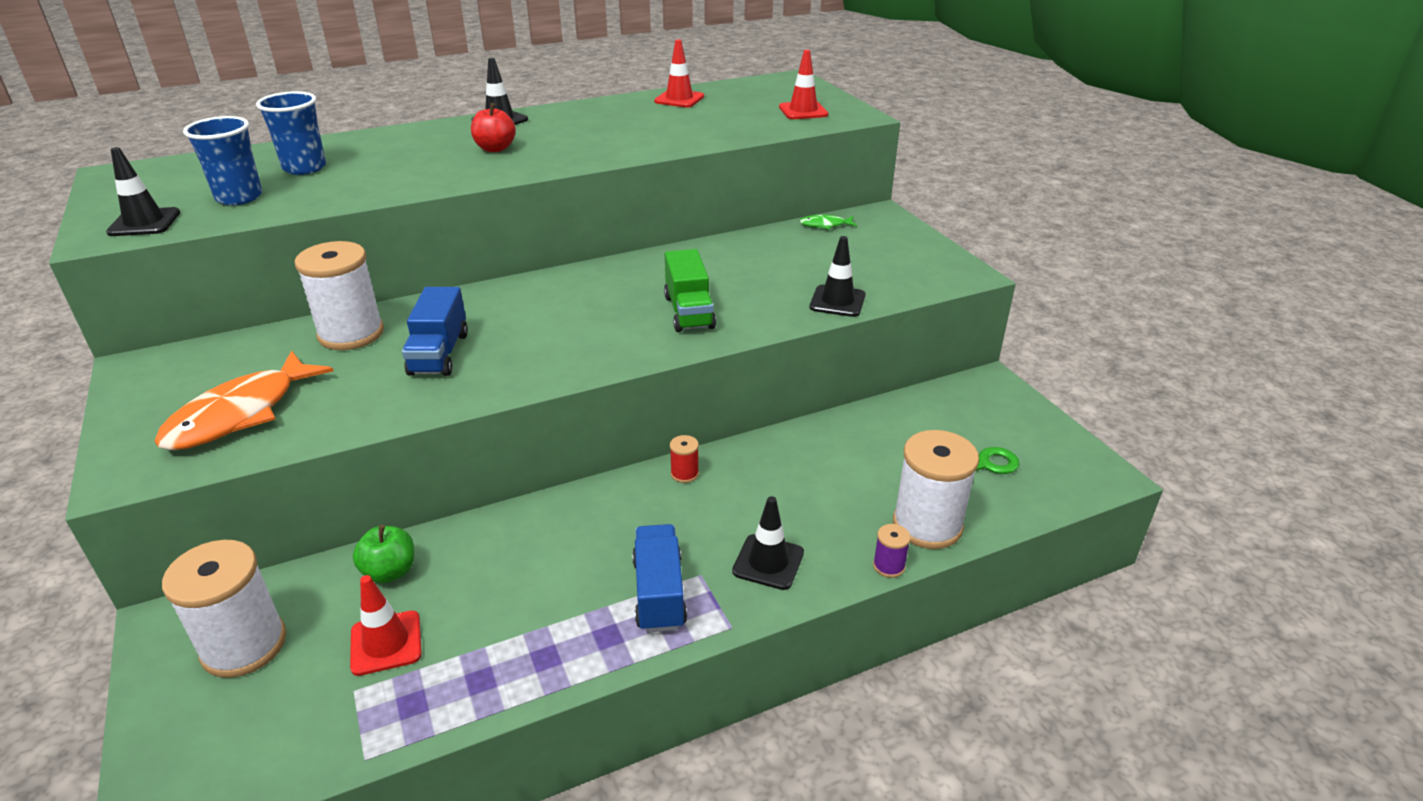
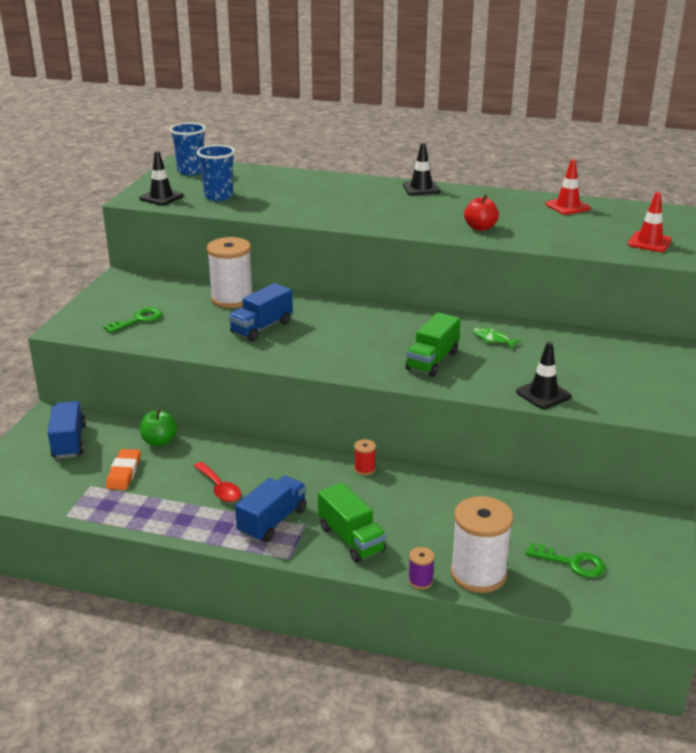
camera: 40 degrees right, 5 degrees down
orange fish [155,351,333,450] -> green key [103,307,162,333]
white spool [162,540,286,678] -> blue truck [48,401,86,459]
blue cup [256,91,326,175] -> blue cup moved to [169,123,206,176]
red traffic cone [350,575,422,676] -> orange eraser [106,449,141,490]
red apple [471,103,516,152] -> red apple moved to [464,194,499,231]
black traffic cone [732,496,804,590] -> green truck [318,482,386,563]
green fish [799,215,857,230] -> green fish moved to [473,327,521,348]
none -> red spoon [194,462,241,502]

